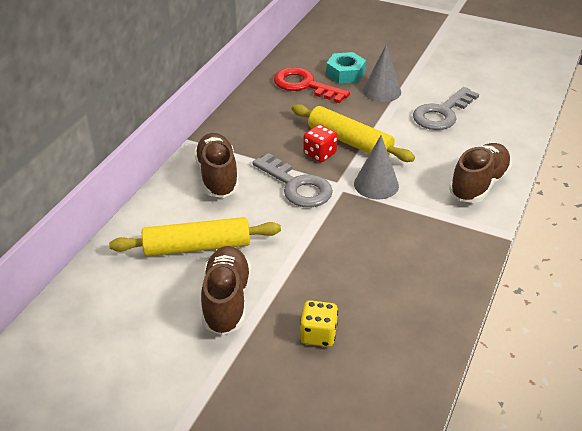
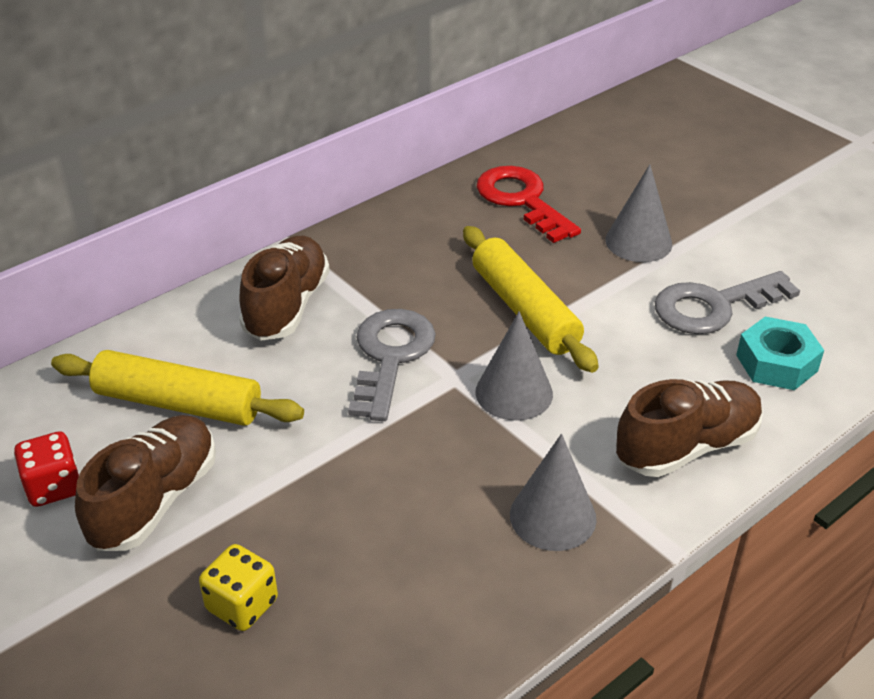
camera: 25 degrees right, 0 degrees up
grey key [252,153,333,207] -> grey key turned 150 degrees counterclockwise [348,309,436,421]
red dice [303,124,337,162] -> red dice moved to [14,431,79,507]
turquoise nut [326,52,366,84] -> turquoise nut moved to [736,317,824,390]
none -> grey cone [510,434,597,551]

